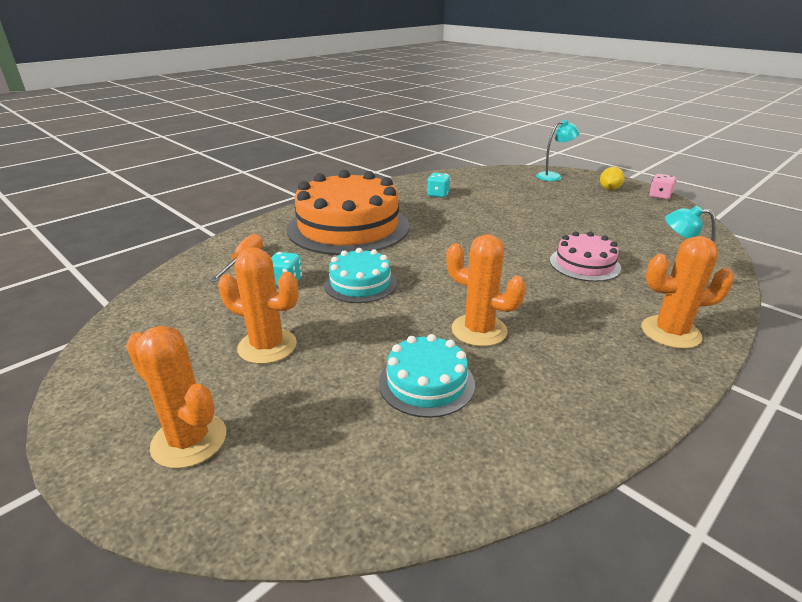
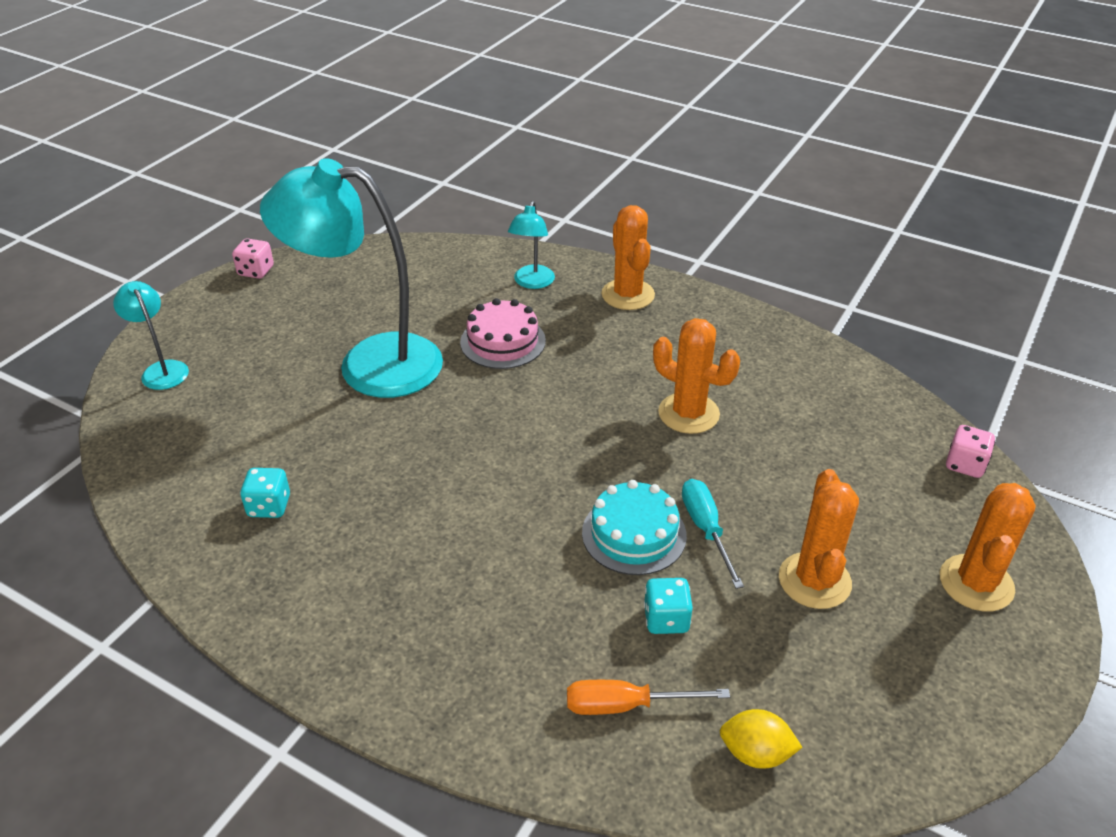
camera: 105 degrees left, 10 degrees up
orange cake [287,170,409,255] -> none
turquoise cake [379,334,475,418] -> none
orange cactus [446,234,526,347] -> orange cactus turned 75 degrees counterclockwise [653,318,740,434]
yellow lemon [600,167,625,190] -> yellow lemon moved to [719,709,803,769]
none -> turquoise lamp [260,158,443,398]
none -> turquoise screwdriver [682,479,744,589]
none -> pink dice [946,425,995,478]

